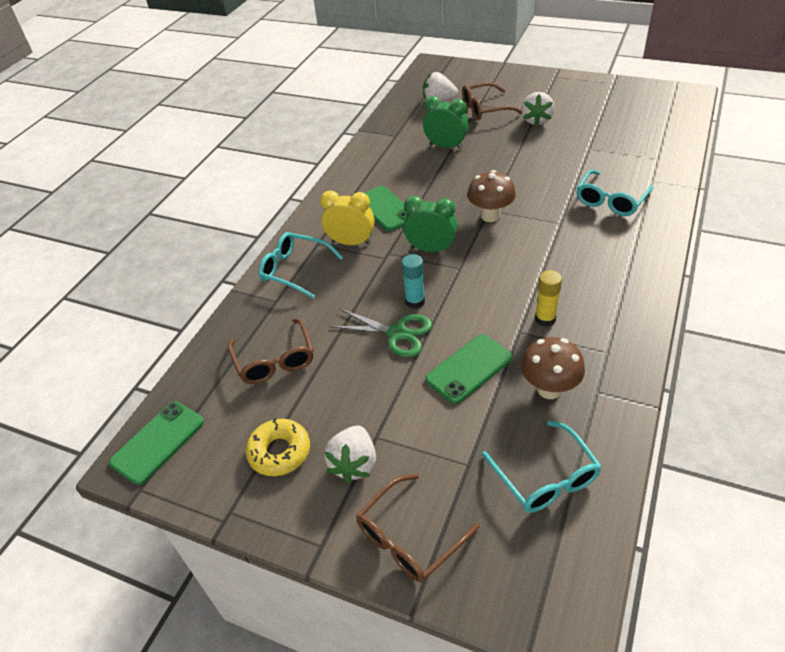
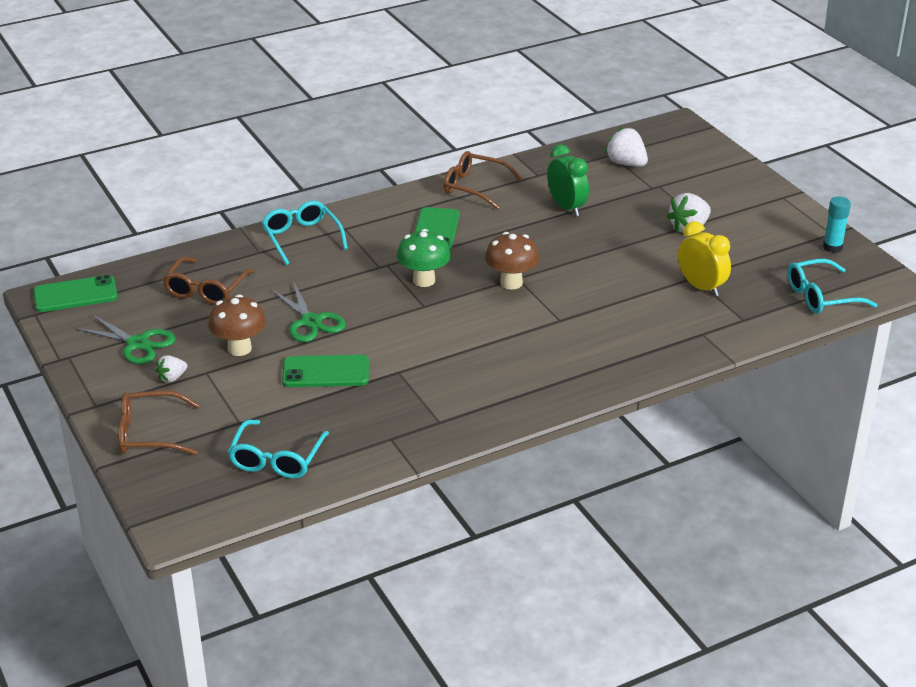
camera: 35 degrees right, 10 degrees down
yellow donut [246,418,310,476] -> green scissors [74,314,176,364]
yellow clock [320,191,375,245] -> yellow clock moved to [678,221,731,297]
white strawberry [324,425,376,483] -> white strawberry [156,355,187,383], size x0.59
turquoise glue stick [402,254,425,309] -> turquoise glue stick moved to [823,196,851,253]
green clock [403,196,458,252] -> green mushroom [397,229,451,287]
brown glasses [462,82,522,120] -> brown glasses moved to [444,151,522,210]
brown mushroom [521,337,585,399] -> brown mushroom moved to [208,294,266,356]
yellow glue stick [535,270,562,327] -> none
turquoise glasses [576,170,654,216] -> turquoise glasses moved to [787,259,877,314]

